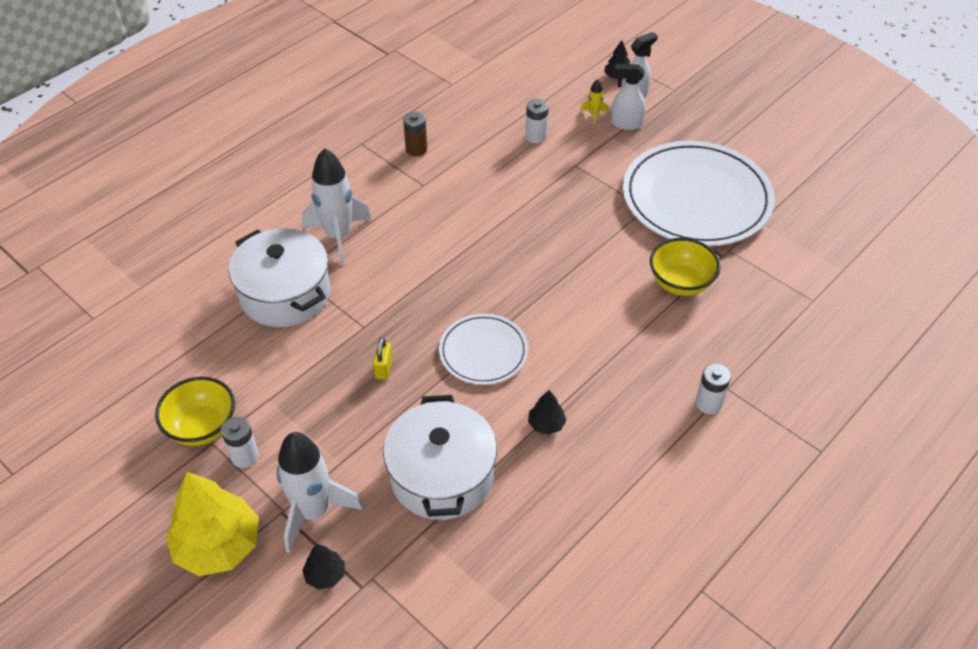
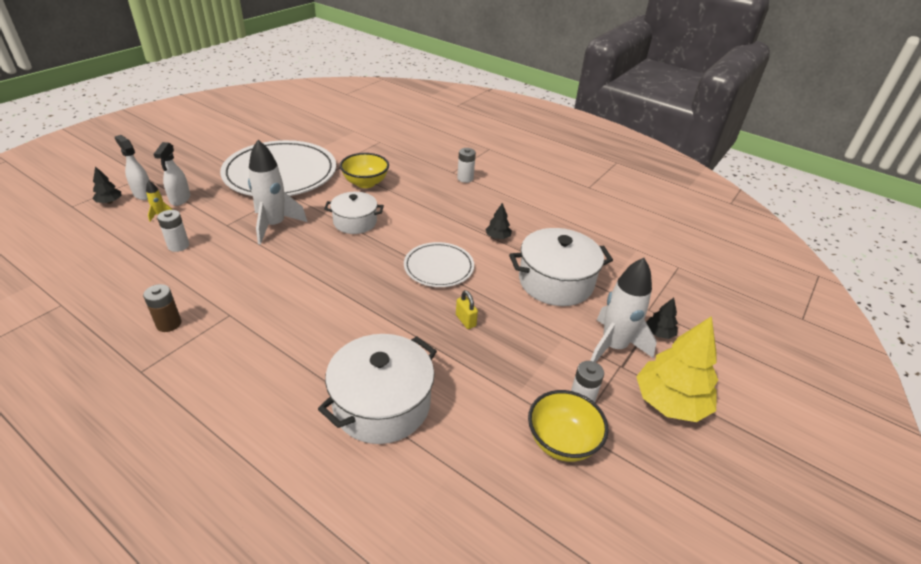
camera: 100 degrees left, 10 degrees down
white rocket [302,148,371,265] -> white rocket moved to [248,140,307,245]
yellow padlock [373,337,393,380] -> yellow padlock turned 60 degrees clockwise [456,290,478,329]
none -> white pot [324,192,384,234]

